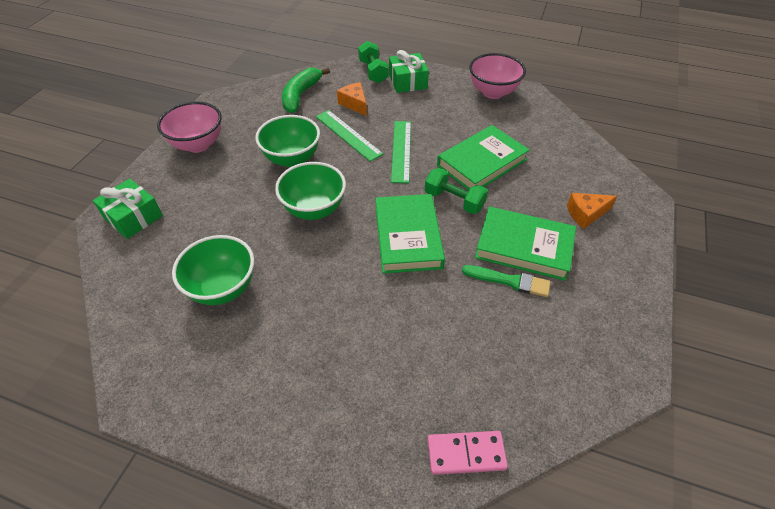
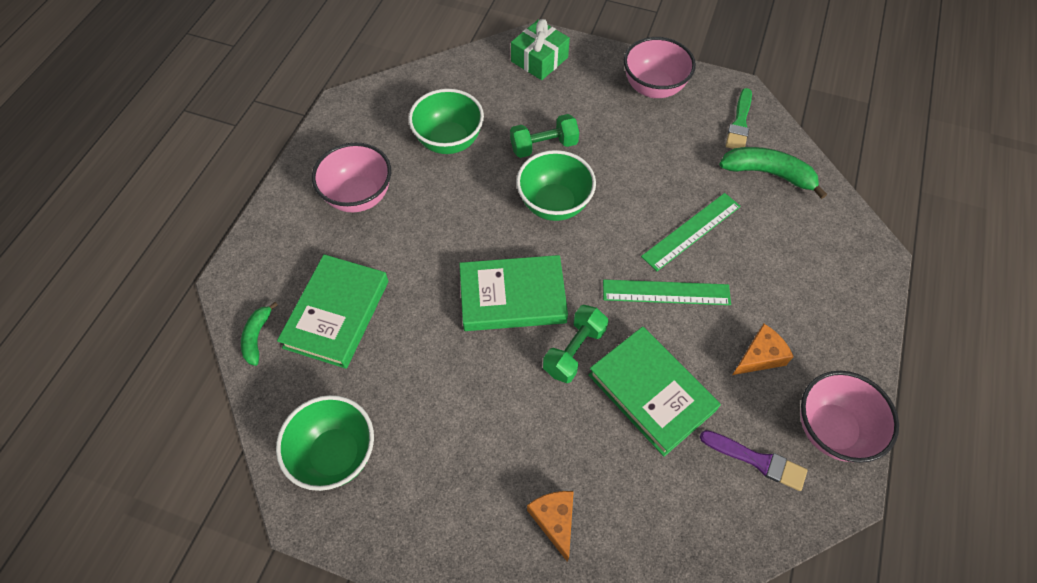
camera: 90 degrees right, 10 degrees up
green bowl [255,115,320,167] -> green bowl moved to [276,395,374,491]
orange cheese [337,82,367,116] -> orange cheese moved to [733,324,794,375]
green dumbbell [358,41,389,83] -> green dumbbell moved to [510,114,579,158]
green gift [389,50,429,93] -> none
pink domino [427,431,508,475] -> green banana [241,302,278,366]
green brush [462,265,550,297] -> green brush moved to [726,88,752,149]
green book [475,207,576,281] -> green book moved to [277,254,388,369]
none -> pink bowl [312,142,391,212]
none -> purple brush [700,430,808,491]

